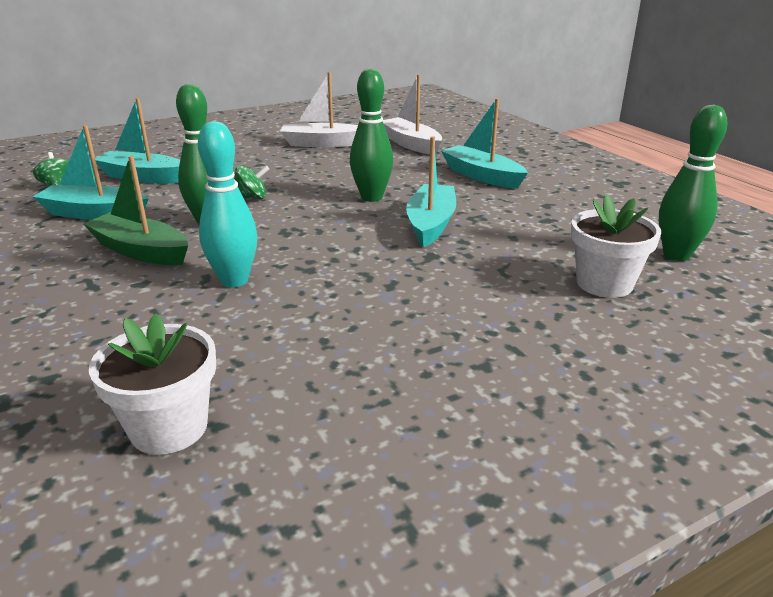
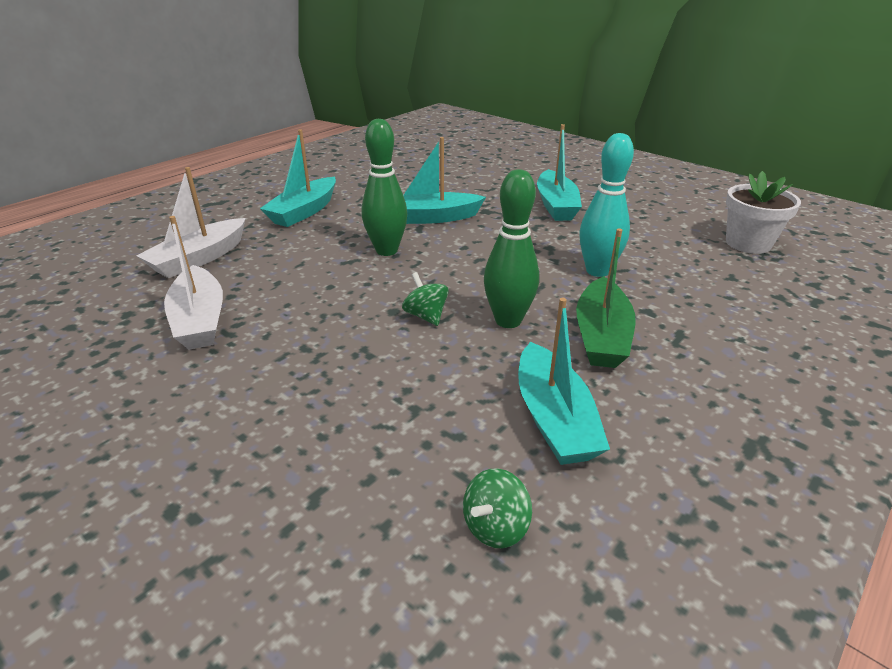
camera: 110 degrees left, 5 degrees up
turquoise boat [95,98,180,183] -> turquoise boat moved to [537,124,582,221]
white flower pot [571,194,661,298] -> none
green bowling pin [659,105,728,261] -> none

